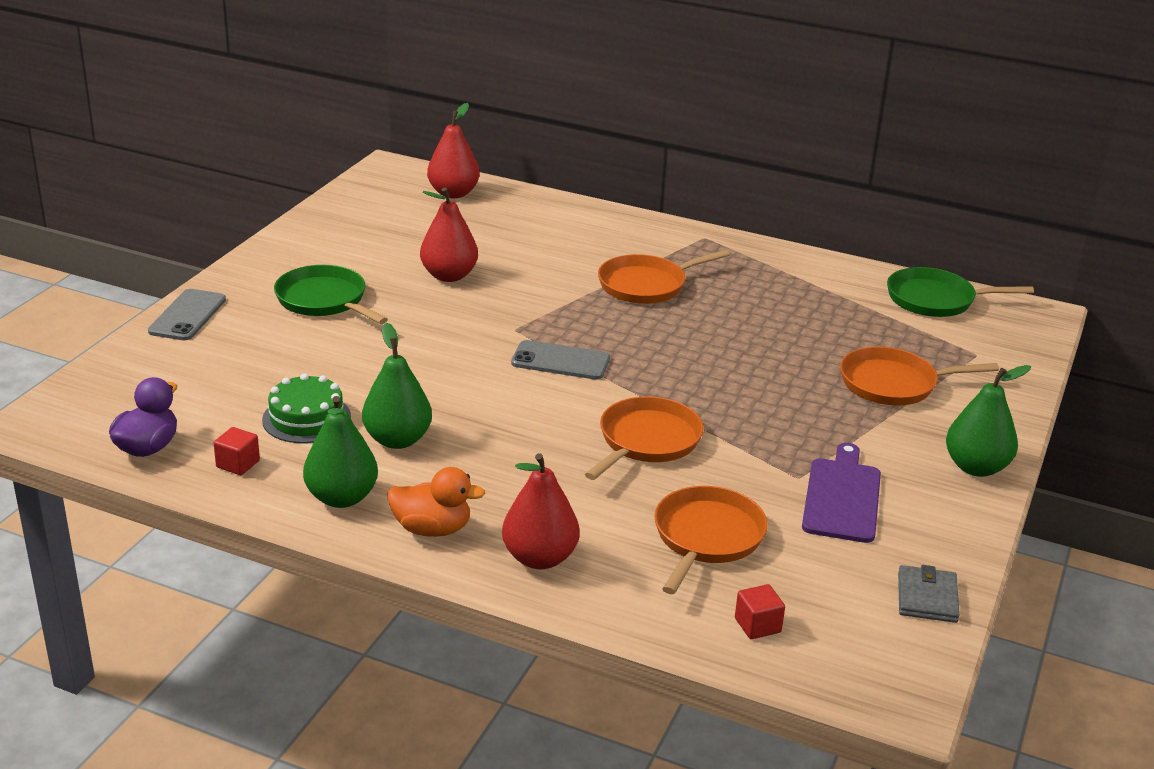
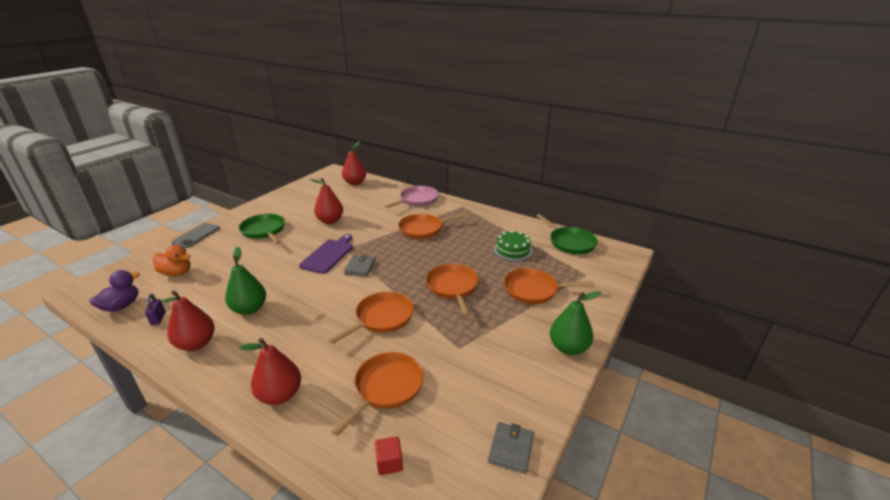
camera: 10 degrees right, 0 degrees up
red cube [213,427,260,475] -> purple padlock [145,294,166,325]
green cake [262,373,351,443] -> green cake moved to [493,230,533,262]
green pear [303,396,378,508] -> red pear [161,290,215,351]
orange duck [387,467,486,537] -> orange duck moved to [153,245,191,276]
grey phone [511,340,610,380] -> grey wallet [344,255,375,277]
purple cutting board [802,443,881,543] -> purple cutting board moved to [299,234,353,274]
green pan [887,267,1034,317] -> green pan turned 135 degrees counterclockwise [536,214,598,254]
none -> pink pan [385,186,439,208]
none -> orange pan [426,264,479,316]

